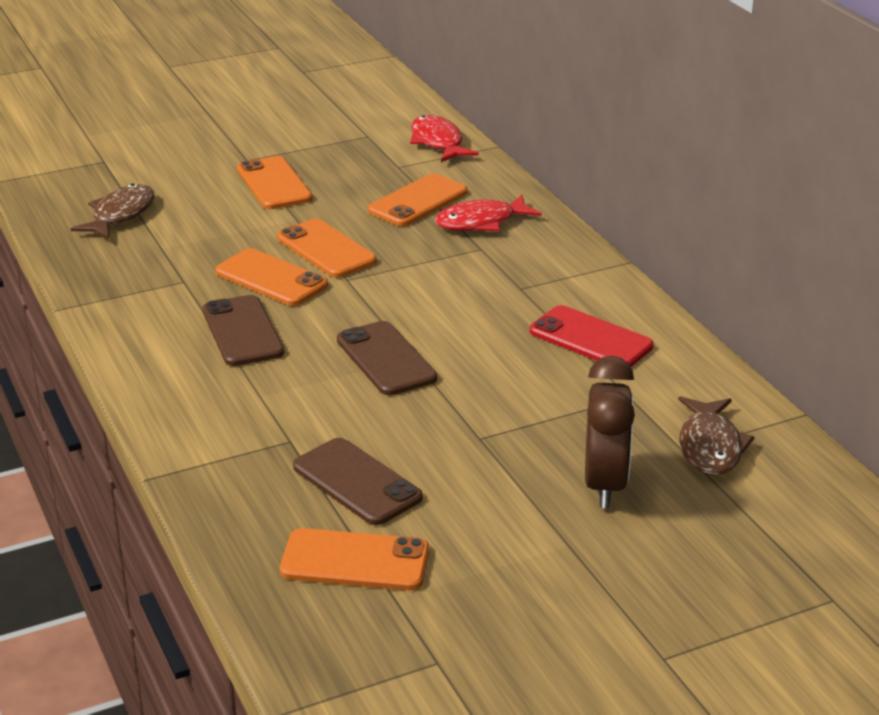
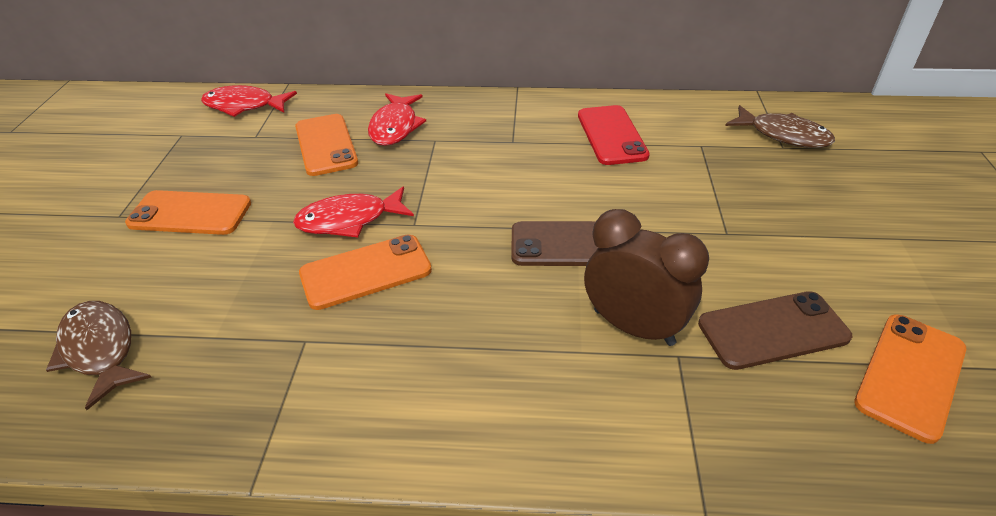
camera: 60 degrees left, 10 degrees up
brown phone [203,295,284,366] -> none
orange phone [277,219,376,278] -> red fish [293,186,414,237]
red phone [530,305,654,367] -> red phone turned 75 degrees counterclockwise [578,105,650,165]
brown clock [585,356,635,508] -> brown clock moved to [584,209,709,346]

